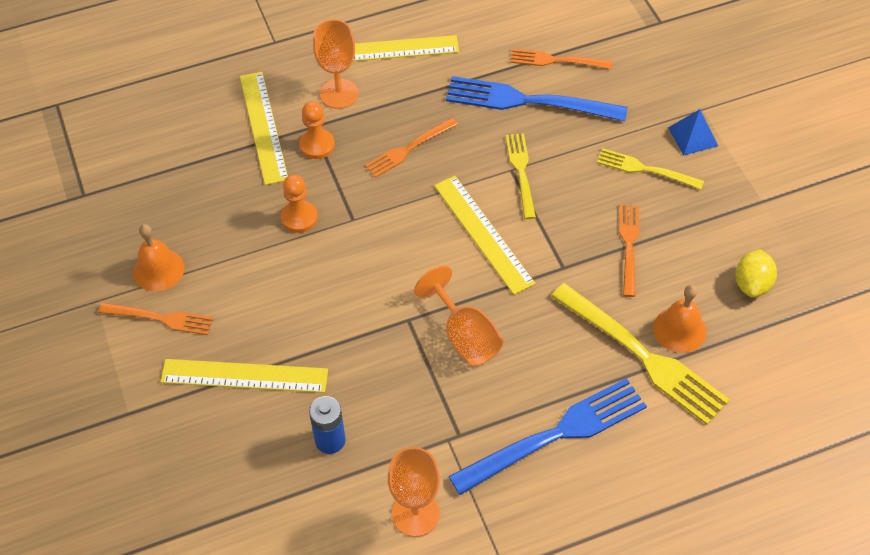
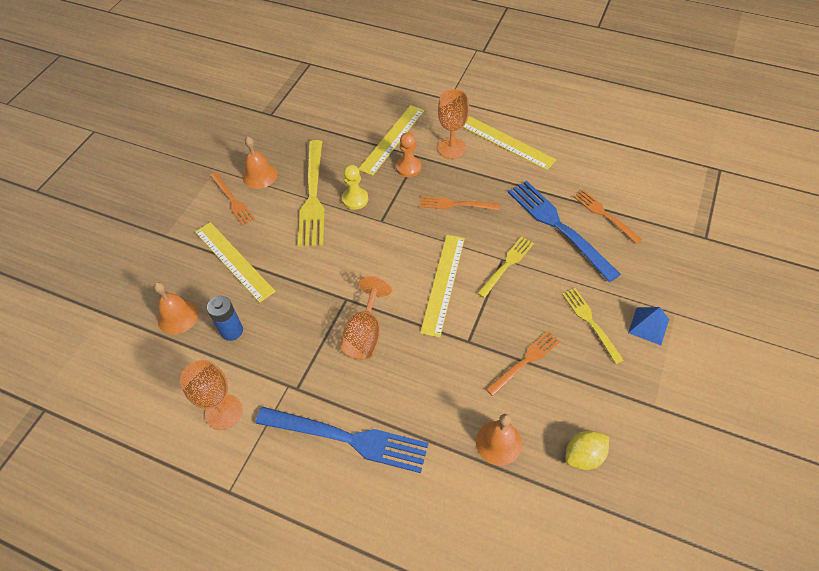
camera: 45 degrees right, 0 degrees up
orange pawn [281,175,318,233] -> yellow pawn [342,165,368,210]
yellow fork [551,283,730,425] -> yellow fork moved to [298,140,325,247]
none -> orange bell [154,282,198,335]

